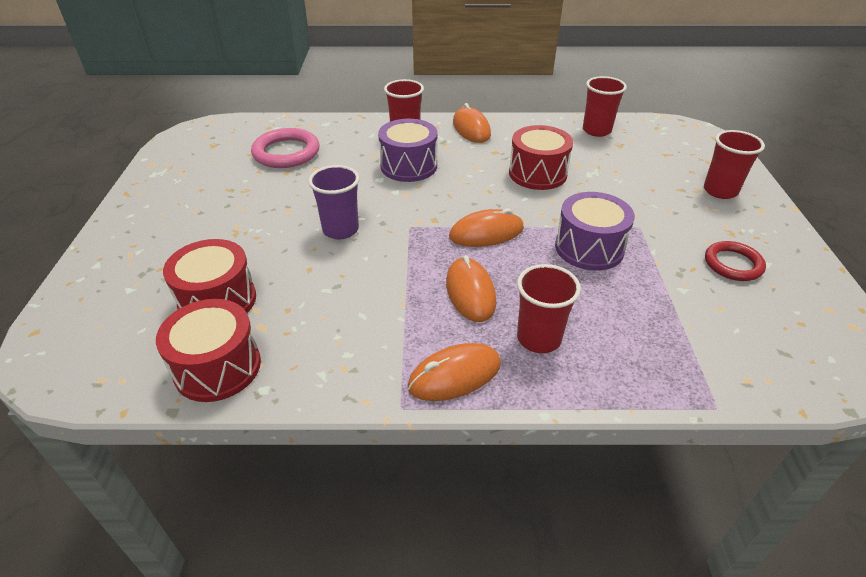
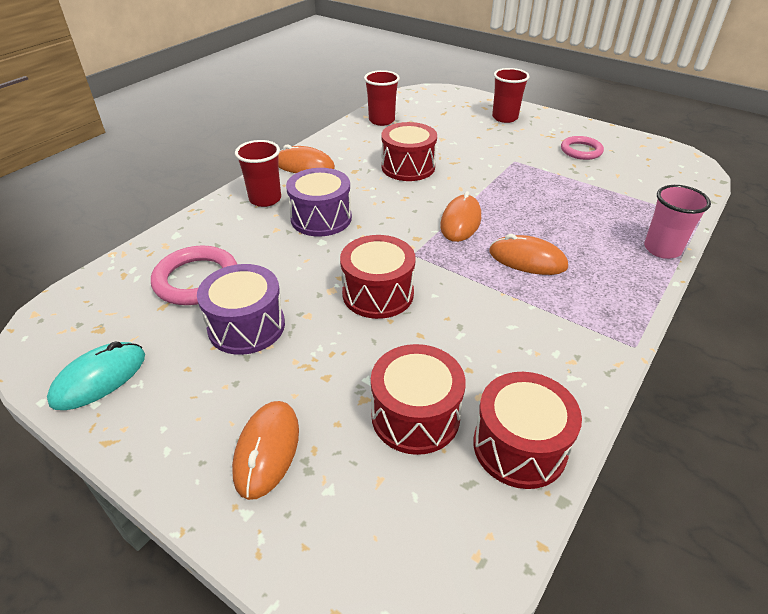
camera: 55 degrees left, 0 degrees up
purple cup [308,165,359,239] -> red drum [340,235,416,319]
orange mouse [407,343,501,401] -> orange mouse moved to [232,401,299,500]
red cup [517,264,581,353] -> none
purple drum [555,192,635,271] -> purple drum moved to [197,264,285,355]
red ring [705,241,766,281] -> pink ring [561,136,604,160]
none -> turquoise mouse [47,341,145,410]
none -> pink cup [644,185,711,259]

